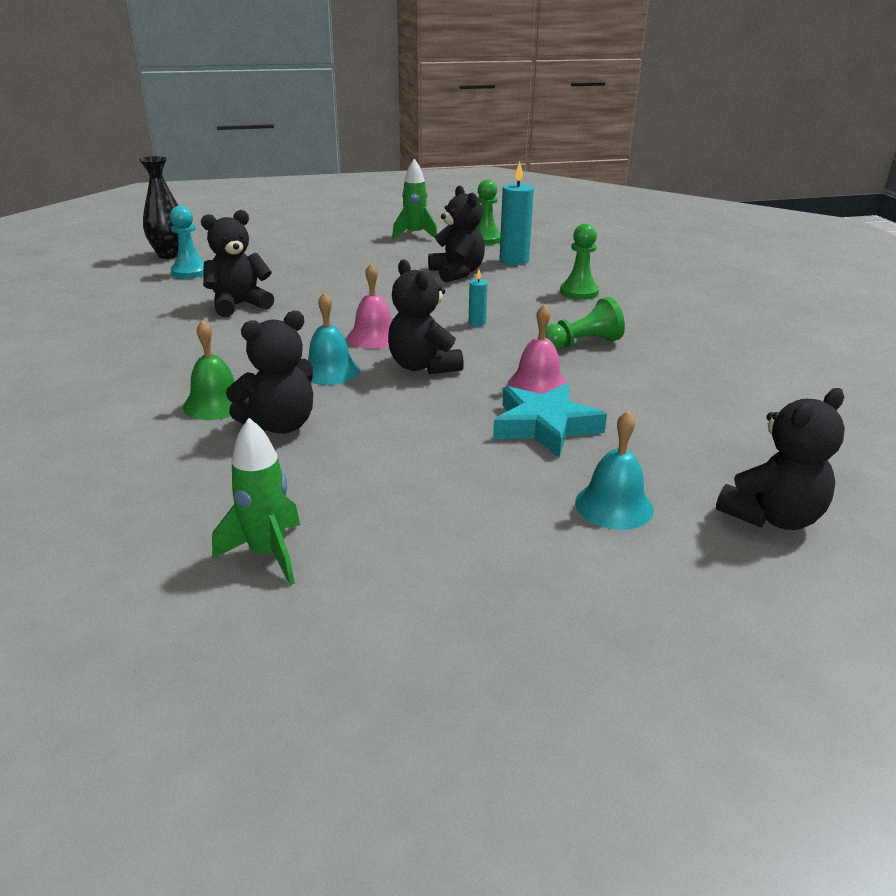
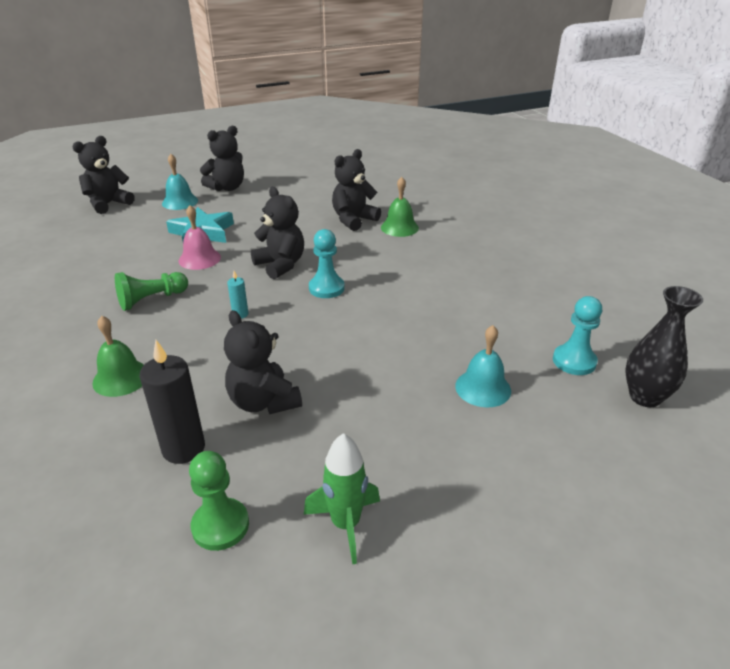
camera: 170 degrees right, 5 degrees up
black teddy bear [201,210,274,317] -> black teddy bear moved to [200,126,244,191]
green rocket [212,418,300,585] -> none
turquoise bell [308,292,360,385] -> turquoise bell moved to [455,325,511,408]
pink bell [347,263,392,349] -> turquoise pawn [309,229,345,298]
turquoise candle [499,162,534,265] -> black candle [140,340,205,464]
green pawn [560,224,599,300] -> green bell [92,316,144,397]

